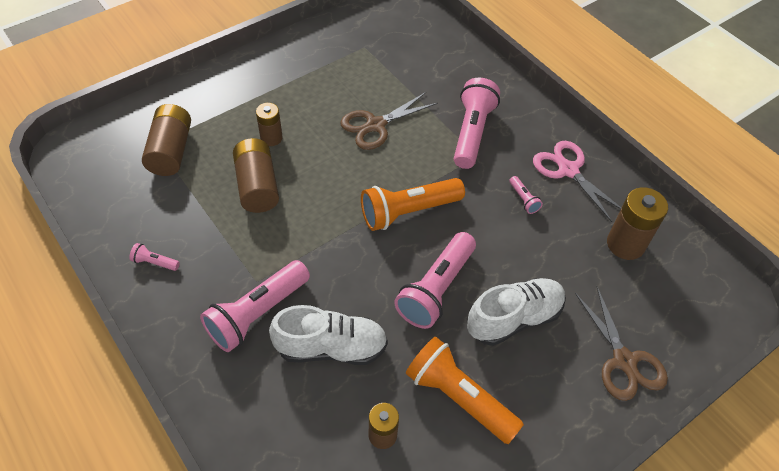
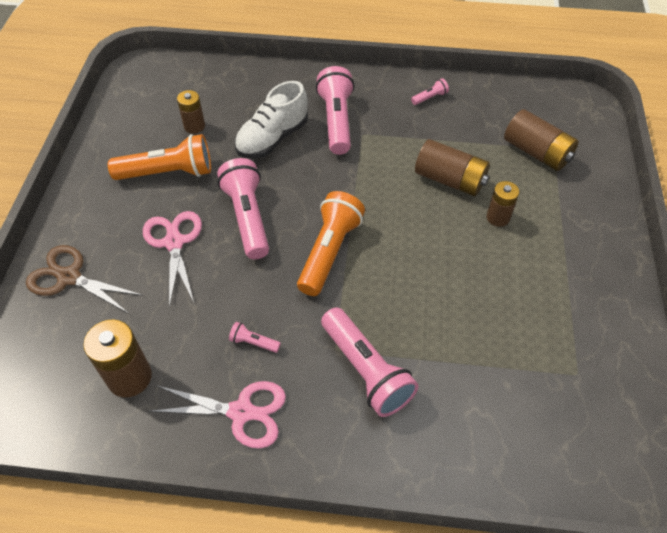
camera: 135 degrees right, 0 degrees up
brown scissors [340,92,438,150] -> none
white shoe [467,278,566,346] -> pink scissors [143,211,202,308]

